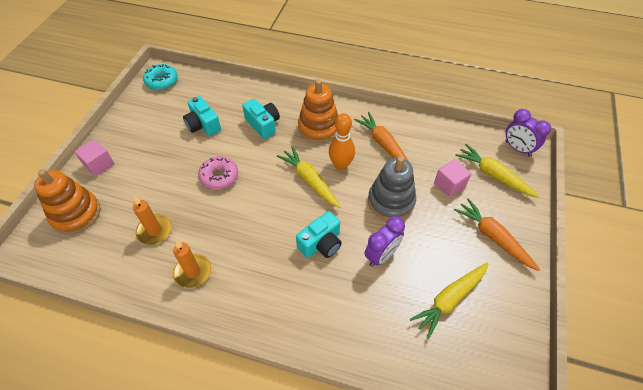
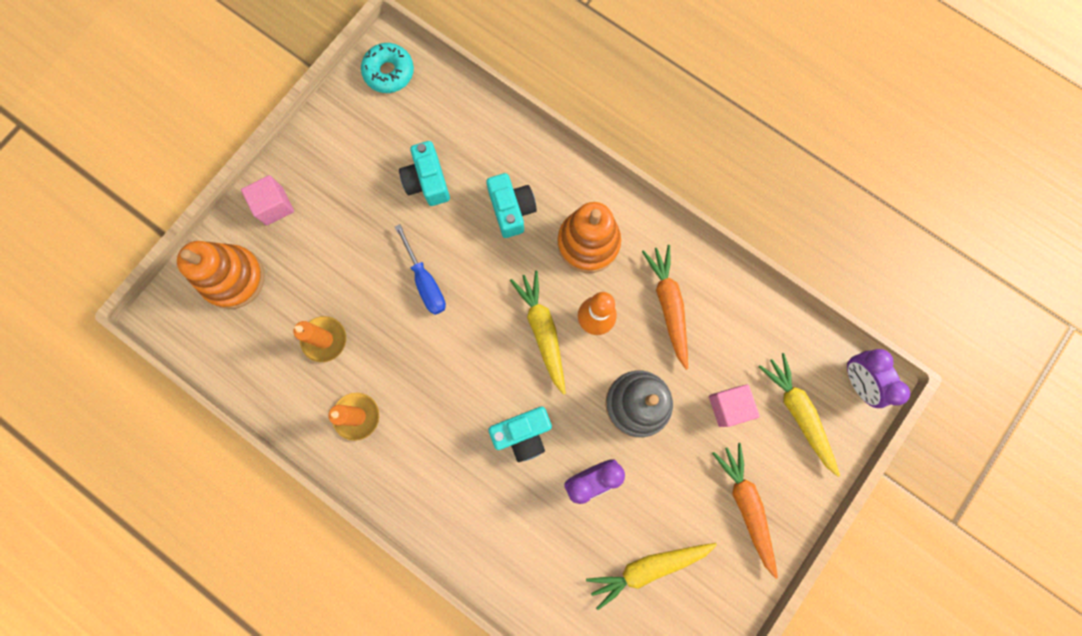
camera: 20 degrees right, 25 degrees up
pink donut [198,156,238,190] -> blue screwdriver [395,224,446,315]

